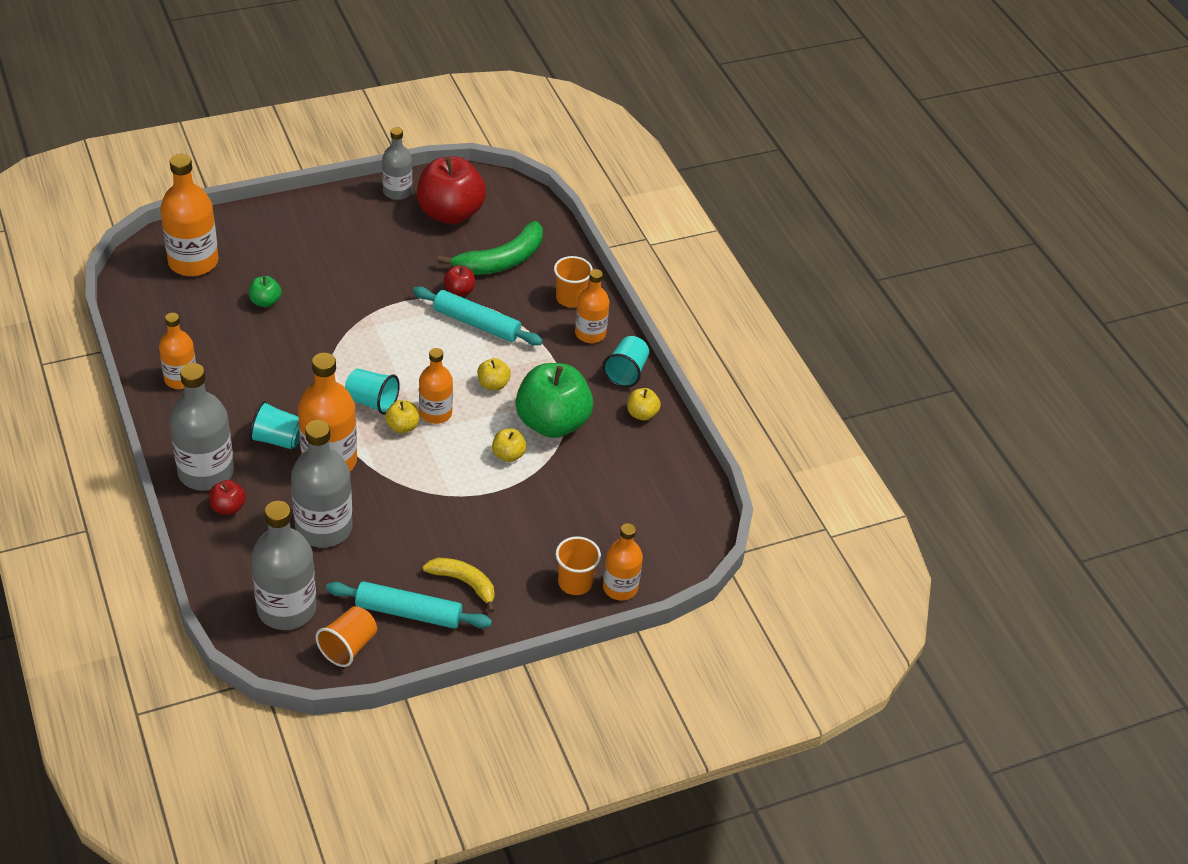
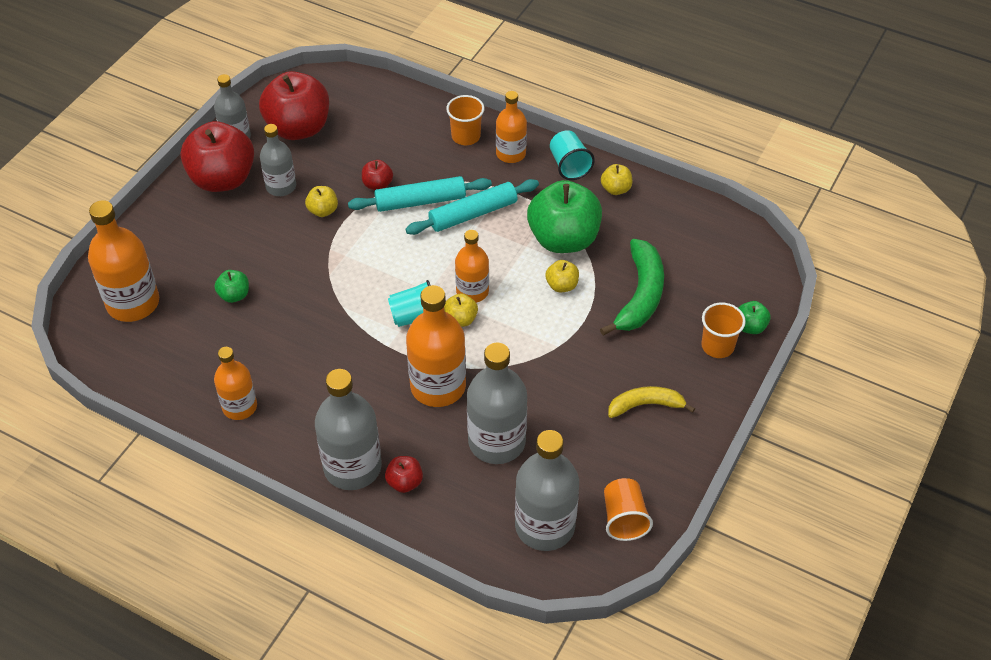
camera: 35 degrees left, 5 degrees up
turquoise cup [249,401,300,449] -> none
turquoise rolling pin [326,581,492,628] -> turquoise rolling pin moved to [405,179,539,235]
green banana [437,221,543,275] -> green banana moved to [600,239,664,336]
yellow apple [477,358,511,391] -> yellow apple moved to [305,186,338,217]
orange bottle [603,523,643,600] -> green apple [738,301,771,334]
none -> red apple [180,121,254,192]
none -> grey bottle [260,124,296,196]

